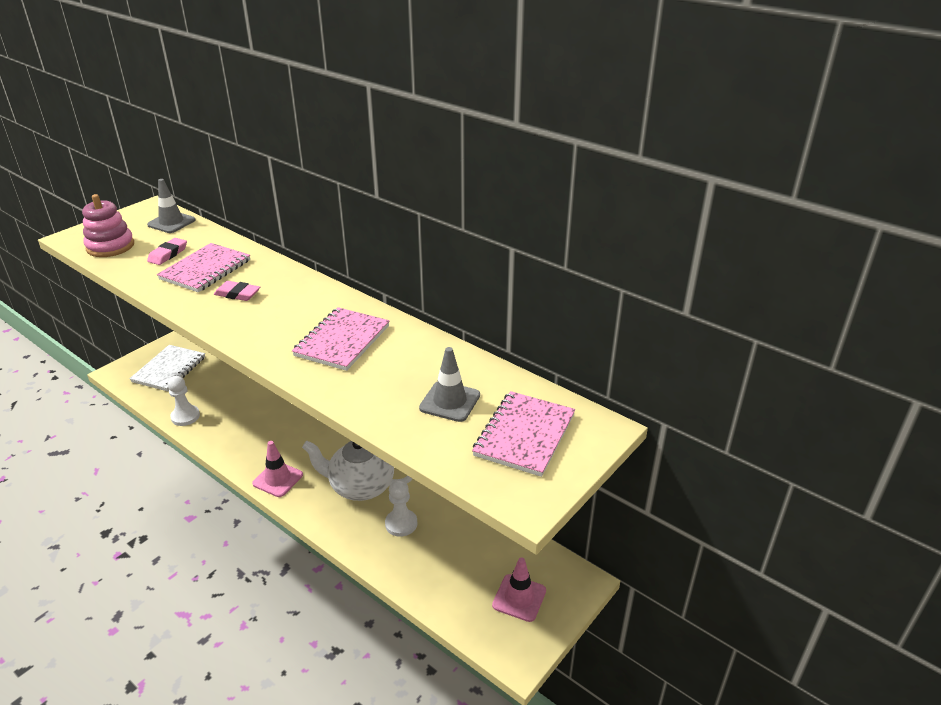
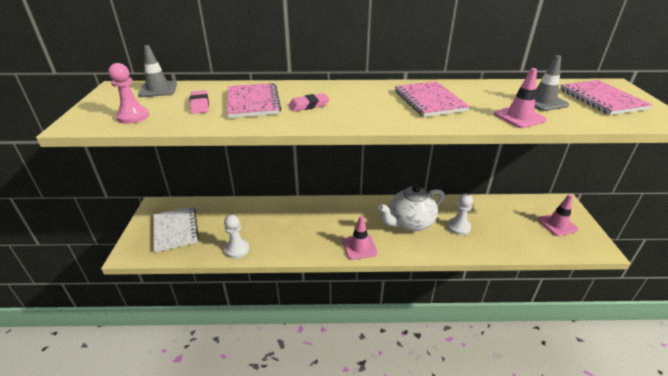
camera: 40 degrees left, 0 degrees up
pink stacking toy [82,194,134,257] -> pink pawn [108,63,149,124]
none -> pink traffic cone [494,68,547,128]

